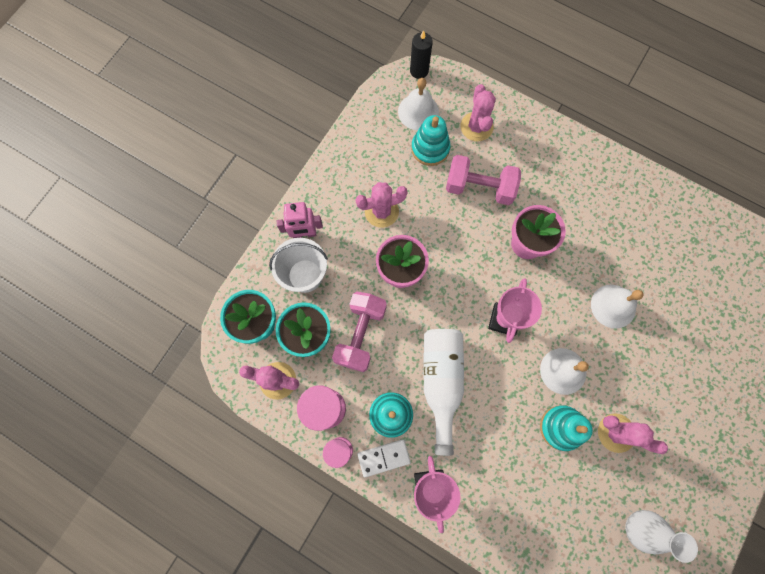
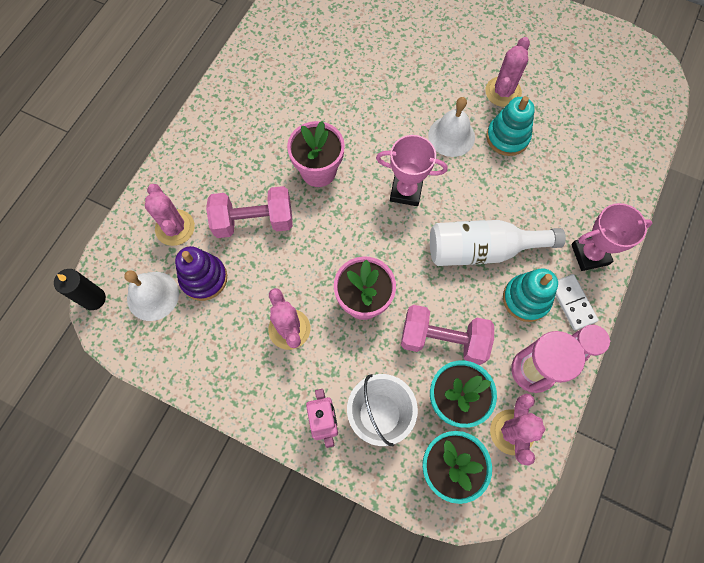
camera: 95 degrees left, 5 degrees down
turquoise stacking toy [411,115,451,166] -> purple stacking toy [175,246,227,301]
pink dumbbell [446,155,521,205] -> pink dumbbell turned 75 degrees clockwise [206,186,293,238]
pink cactus [461,84,496,141] -> pink cactus turned 75 degrees clockwise [145,184,195,246]
white bell [591,284,644,329] -> none
white vase [625,510,698,563] -> none

